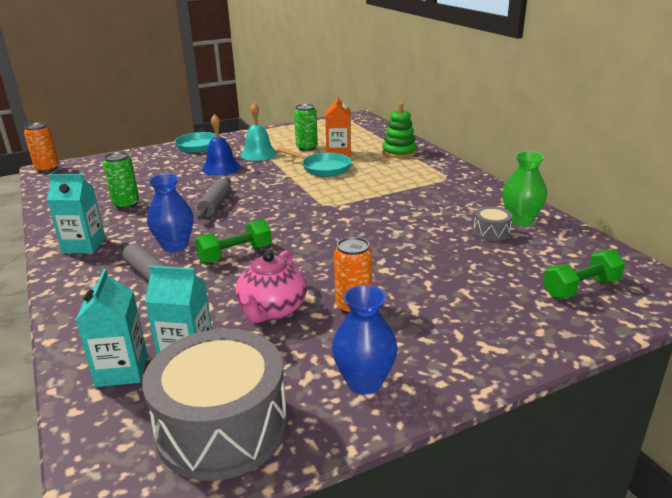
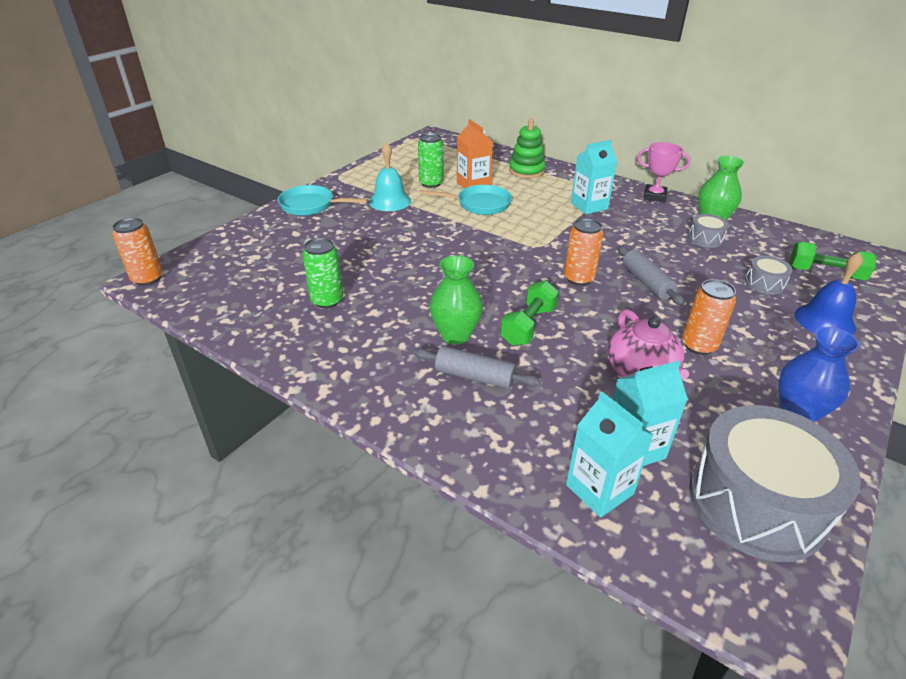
camera: 30 degrees left, 10 degrees up
turquoise carton [47,174,105,254] -> turquoise carton moved to [571,140,617,214]
blue vase [147,174,194,252] -> green vase [430,255,483,345]
grey rolling pin [197,178,231,220] -> grey rolling pin moved to [618,246,685,305]
blue bell [202,114,240,175] -> blue bell moved to [795,252,863,335]
green dumbbell [543,250,625,298] -> green dumbbell turned 75 degrees clockwise [789,242,876,281]
none -> orange can [564,218,604,286]
none -> pink trophy [637,142,691,202]
none -> grey drum [745,256,793,295]

